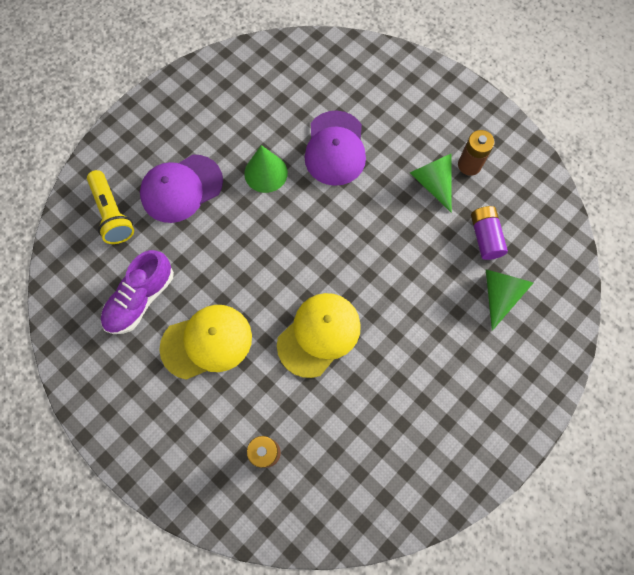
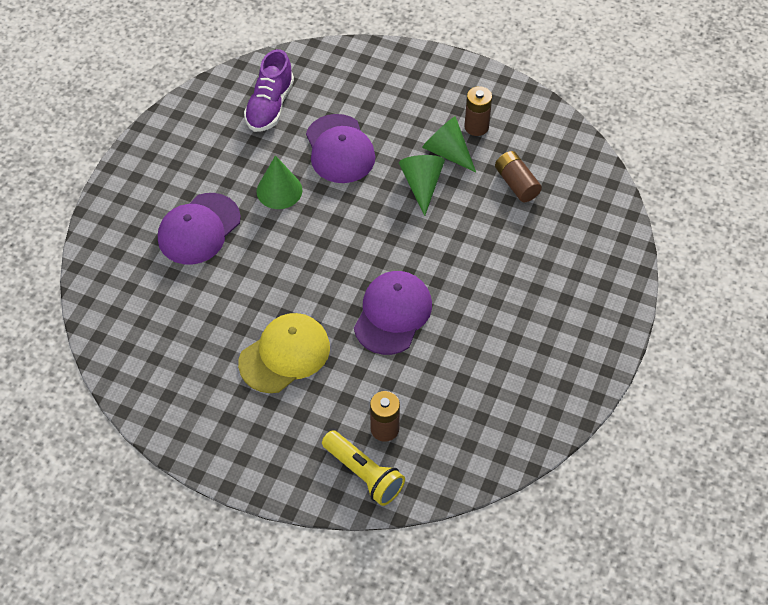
camera: 20 degrees left, 15 degrees down
yellow flashlight [87,170,134,244] -> yellow flashlight moved to [322,430,405,506]
purple shoe [101,250,174,334] -> purple shoe moved to [244,49,294,132]
yellow cap [277,293,361,378] -> purple cap [354,271,432,355]
purple battery [471,206,508,260] -> brown battery [495,151,542,202]
green cone [486,270,533,331] -> green cone moved to [399,155,445,216]

